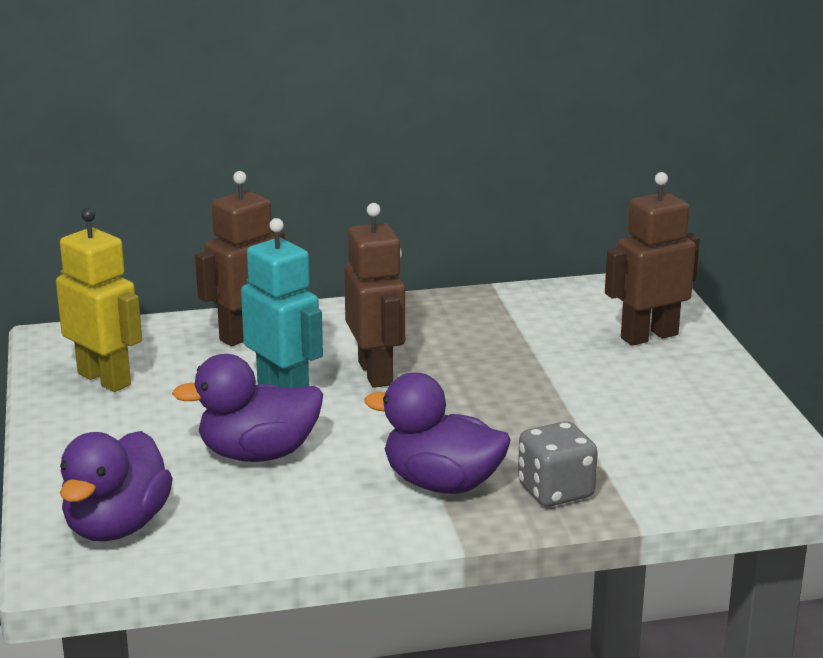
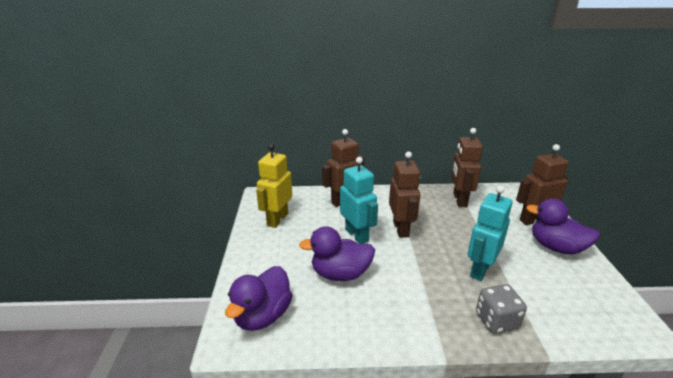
camera: 10 degrees right, 5 degrees up
yellow robot [56,208,142,392] -> yellow robot turned 120 degrees counterclockwise [256,144,292,228]
purple duck [364,372,511,494] -> purple duck moved to [526,198,600,254]
none -> brown robot [451,128,483,207]
none -> turquoise robot [467,185,513,281]

